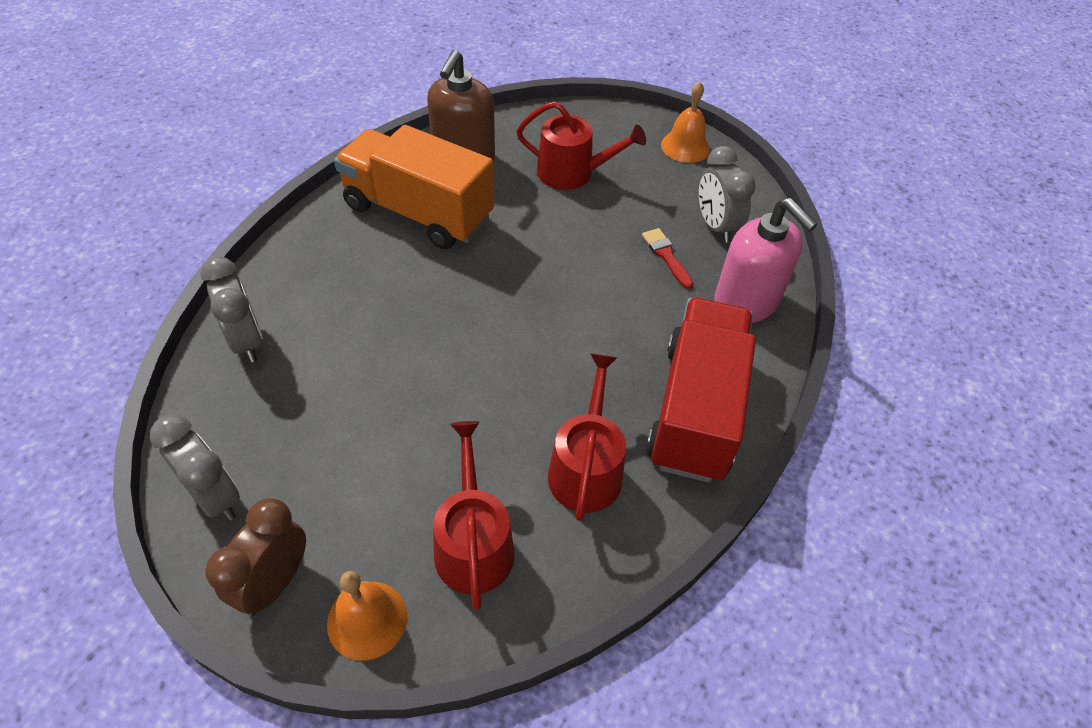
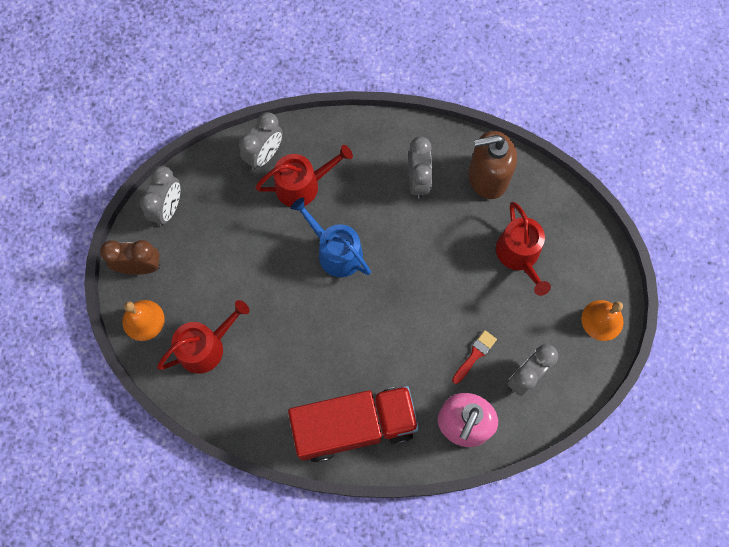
camera: 65 degrees right, 20 degrees up
orange truck [334,125,494,249] -> grey clock [409,137,433,199]
red watering can [548,353,626,521] -> red watering can moved to [255,145,353,207]
none -> blue watering can [291,198,371,277]

